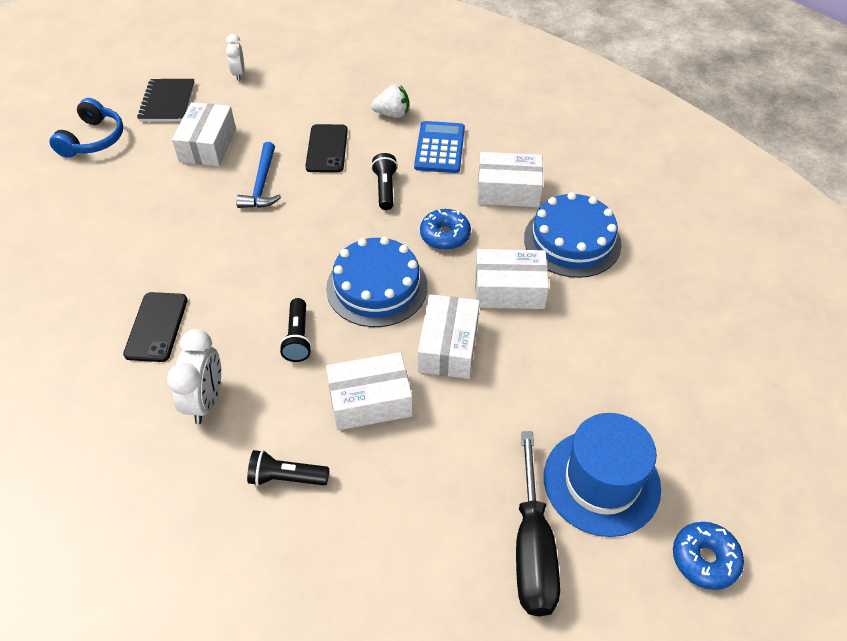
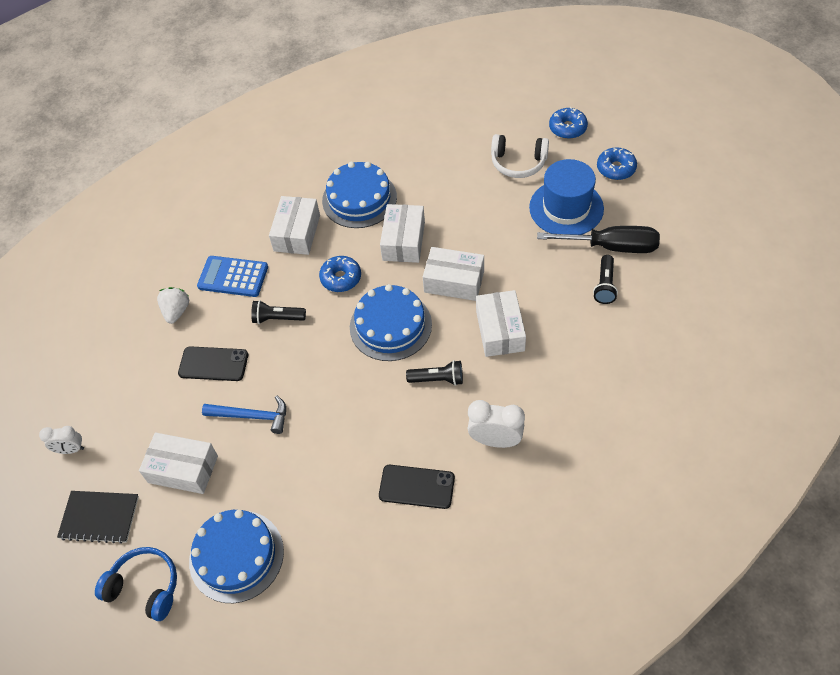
camera: 80 degrees left, 5 degrees up
black flashlight [247,450,329,486] -> black flashlight moved to [593,255,618,304]
none -> blue cake [189,510,284,603]
none -> white headphones [491,134,549,178]
none -> blue donut [549,107,588,139]

